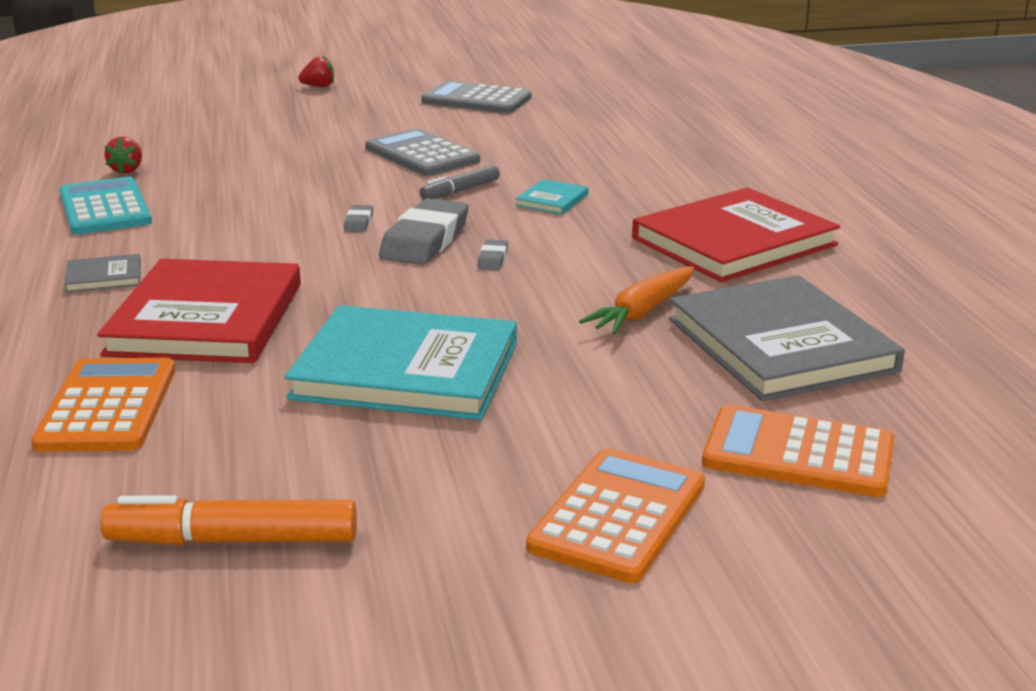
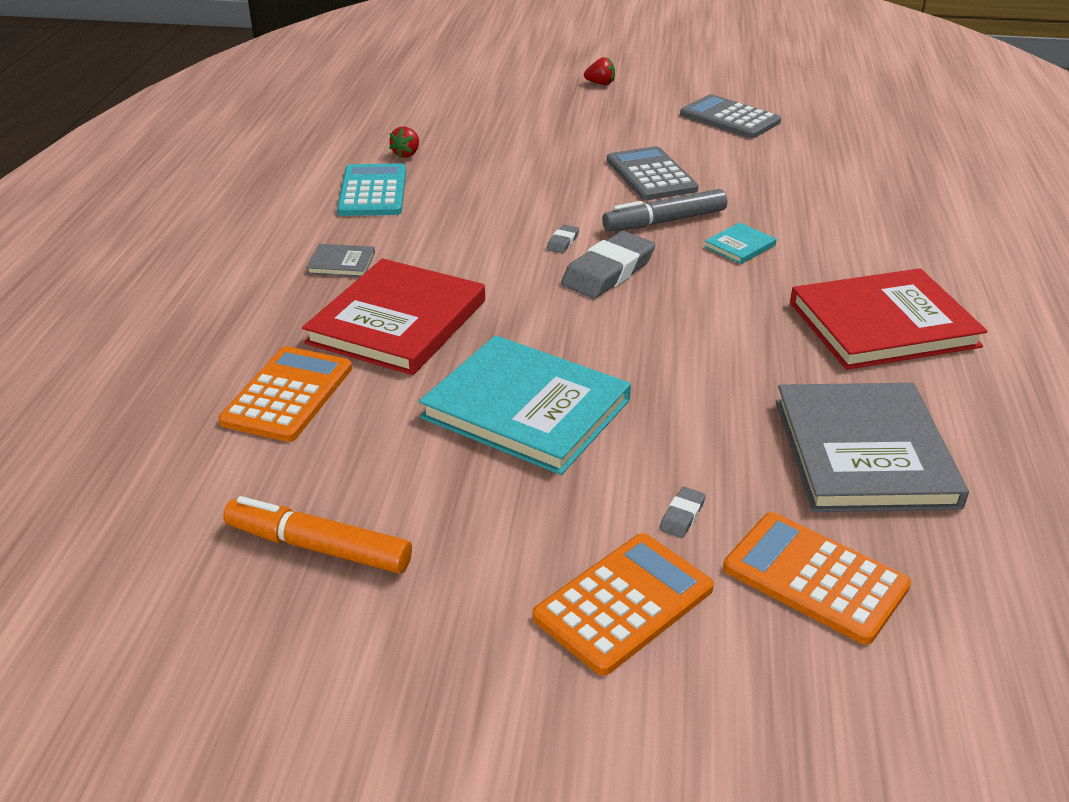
camera: 20 degrees right, 10 degrees up
grey marker [420,165,500,200] -> grey marker [602,189,727,232], size x1.58
grey eraser [478,240,508,270] -> grey eraser moved to [659,487,706,538]
orange carrot [579,266,694,335] -> none

